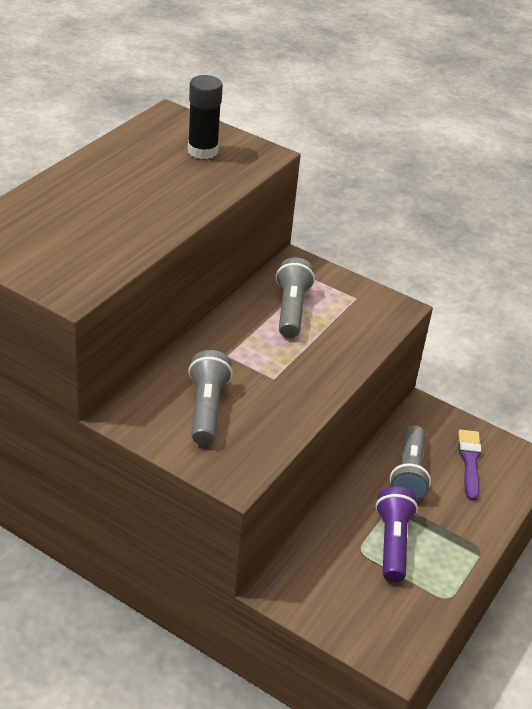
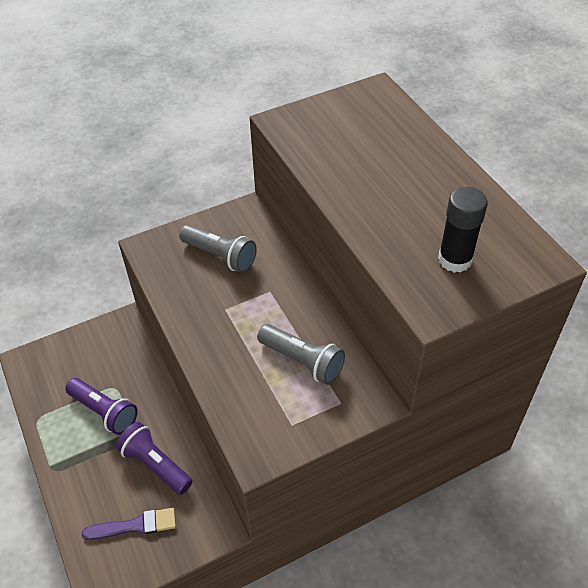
camera: 125 degrees right, 10 degrees up
grey flashlight [390,425,431,501] -> purple flashlight [116,422,193,495]
purple brush [458,429,482,501] -> purple brush turned 45 degrees counterclockwise [82,508,176,540]

